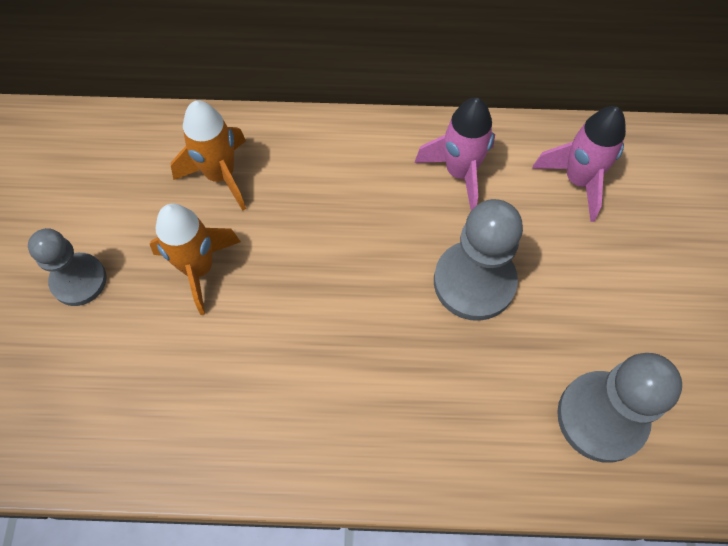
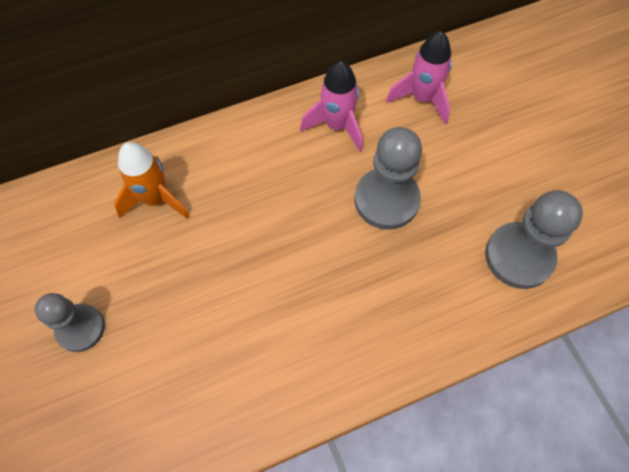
camera: 25 degrees left, 0 degrees up
orange rocket [150,204,241,315] -> none

